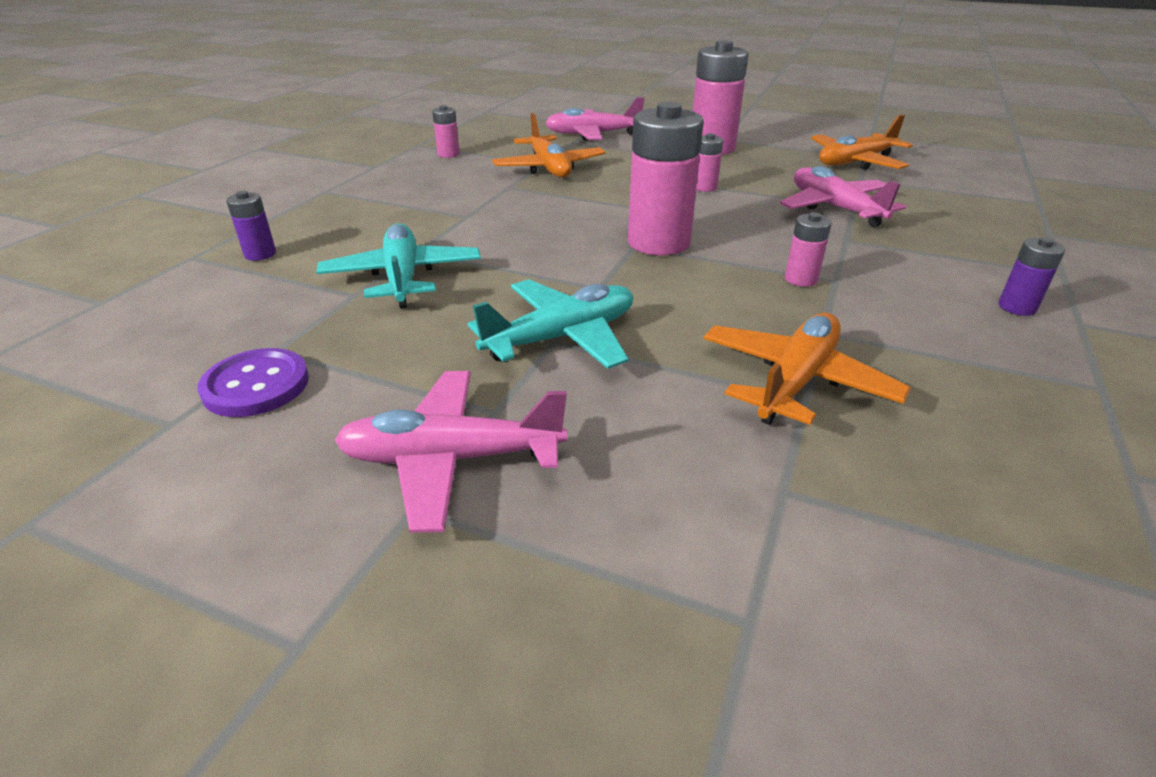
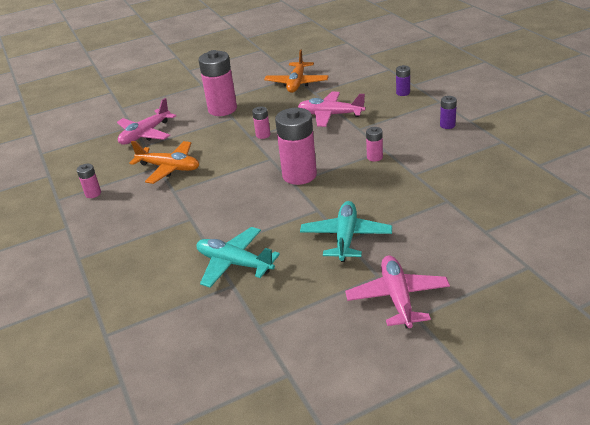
camera: 45 degrees left, 0 degrees up
purple button [197,348,309,417] -> none
purple battery [226,191,276,261] -> purple battery moved to [396,65,410,96]
pink plane [335,371,567,533] -> pink plane turned 135 degrees clockwise [345,256,450,328]
orange plane [703,312,911,425] -> none

